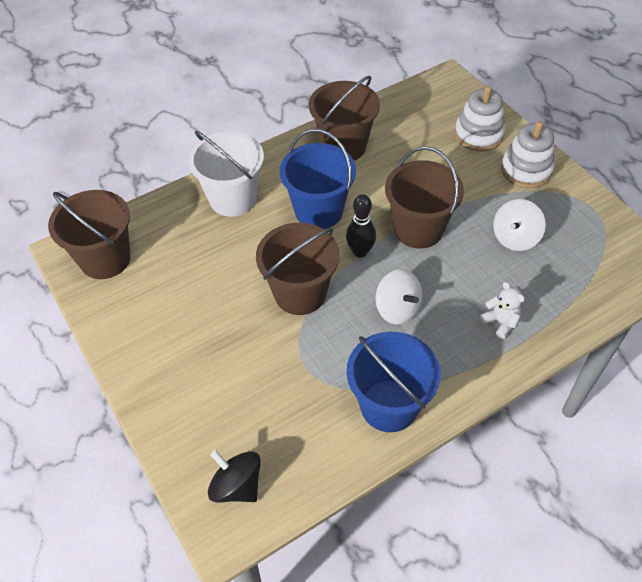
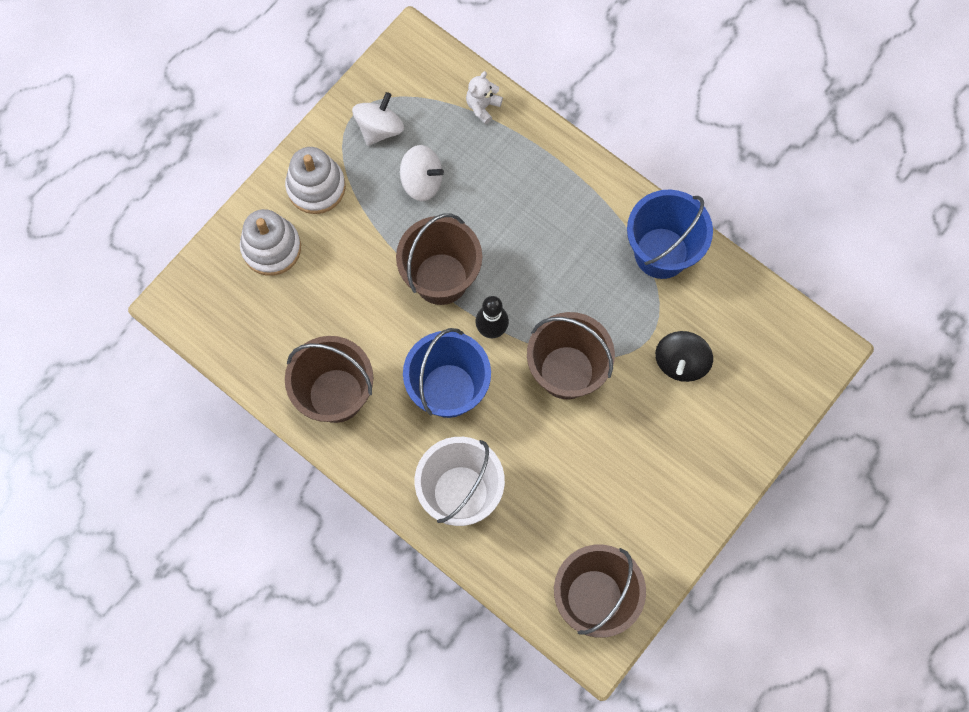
camera: 110 degrees left, 20 degrees up
black spinning top [208,450,261,502] -> black spinning top moved to [655,331,713,382]
white spinning top [375,269,422,325] -> white spinning top moved to [352,92,404,146]
white teddy bear [480,282,525,339] -> white teddy bear moved to [466,71,503,124]

